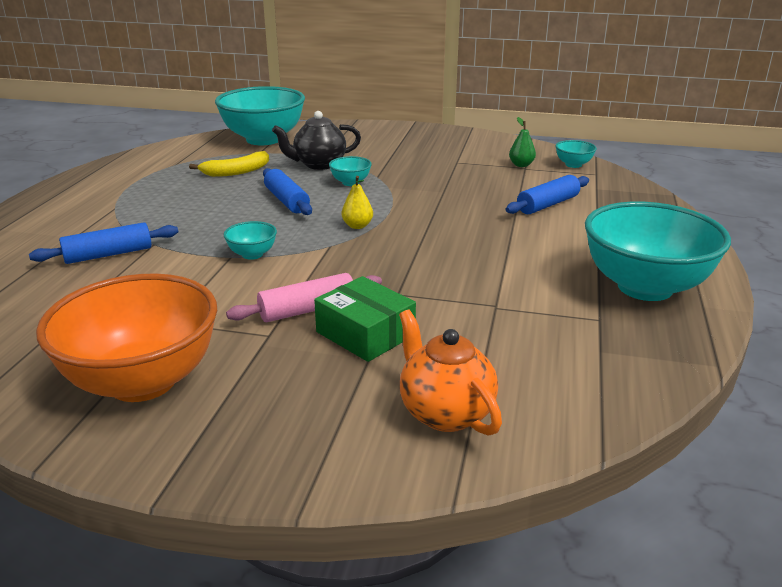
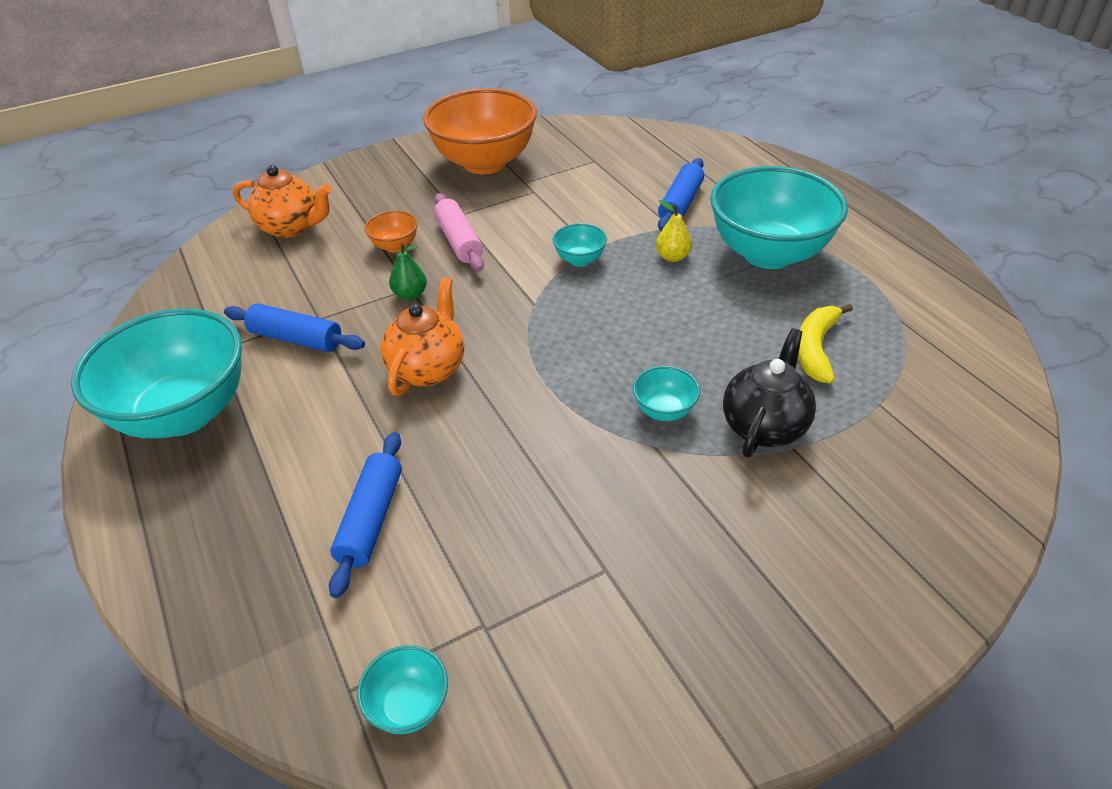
camera: 140 degrees right, 15 degrees up
turquoise bowl [215,86,305,145] -> turquoise bowl moved to [710,166,848,269]
pink rolling pin [226,273,382,322] -> pink rolling pin turned 45 degrees counterclockwise [434,193,484,271]
blue rolling pin [263,168,312,215] -> blue rolling pin moved to [224,303,365,352]
green box [314,276,416,362] -> orange bowl [365,211,418,253]
yellow pear [341,176,373,229] -> yellow pear moved to [656,200,692,262]
green pear [509,117,536,167] -> green pear moved to [389,242,427,300]
none -> orange teapot [381,277,464,396]

